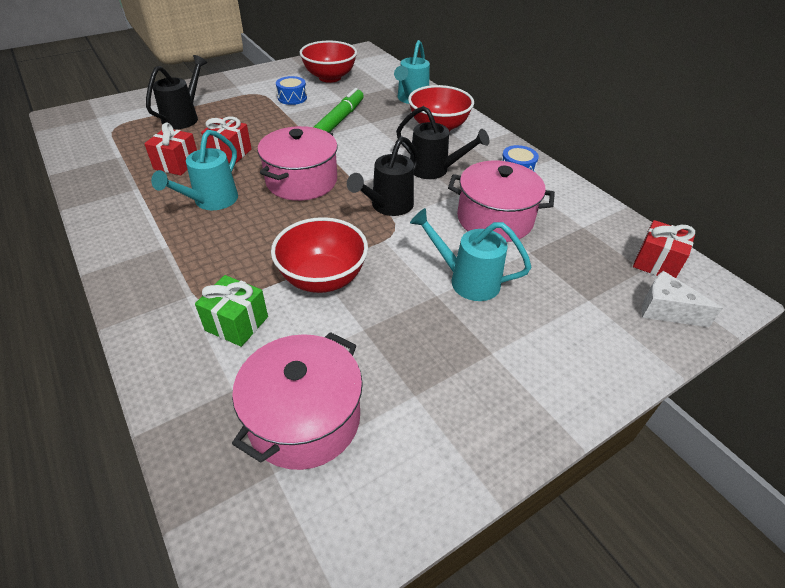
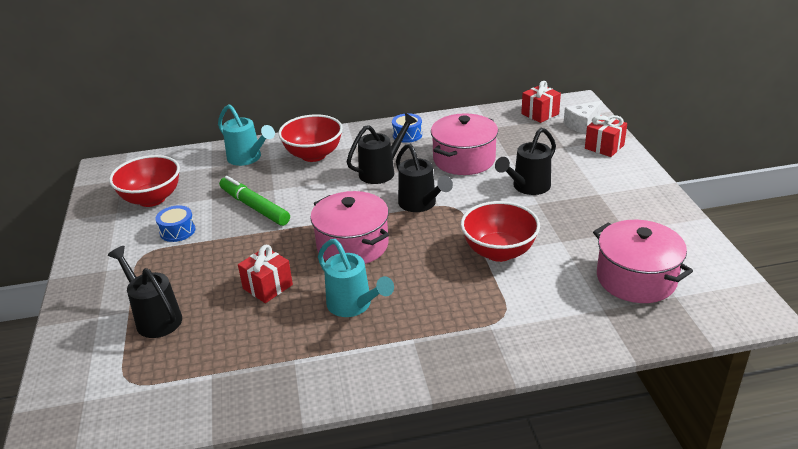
camera: 65 degrees left, 10 degrees down
red gift [144,122,197,176] -> red gift moved to [585,115,627,157]
green gift [195,275,268,347] -> none
turquoise watering can [410,208,531,301] -> black watering can [495,128,556,195]

